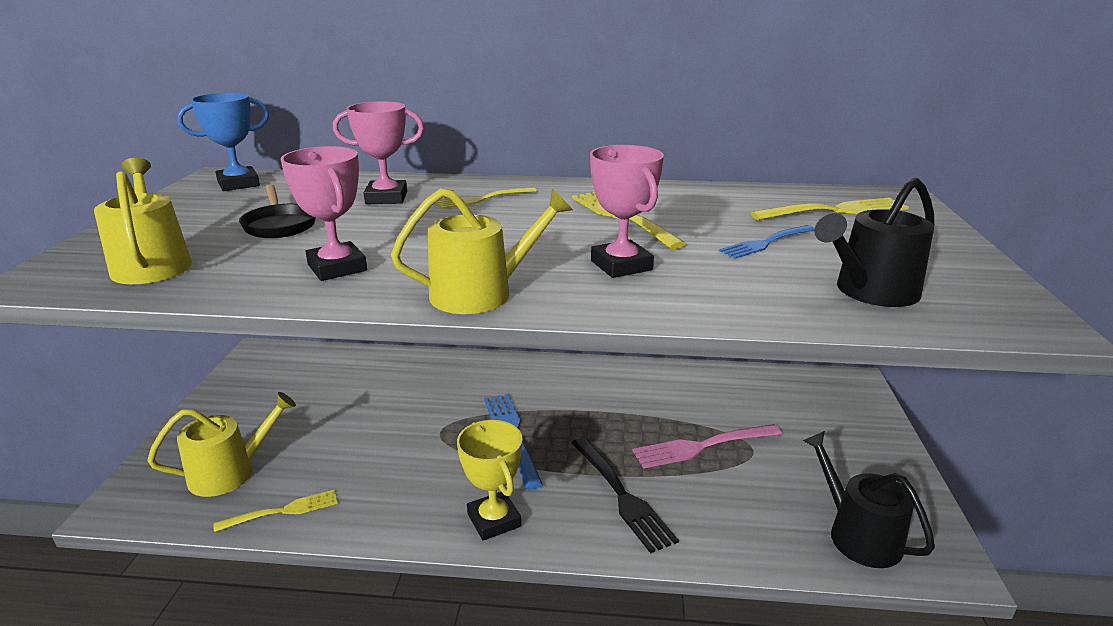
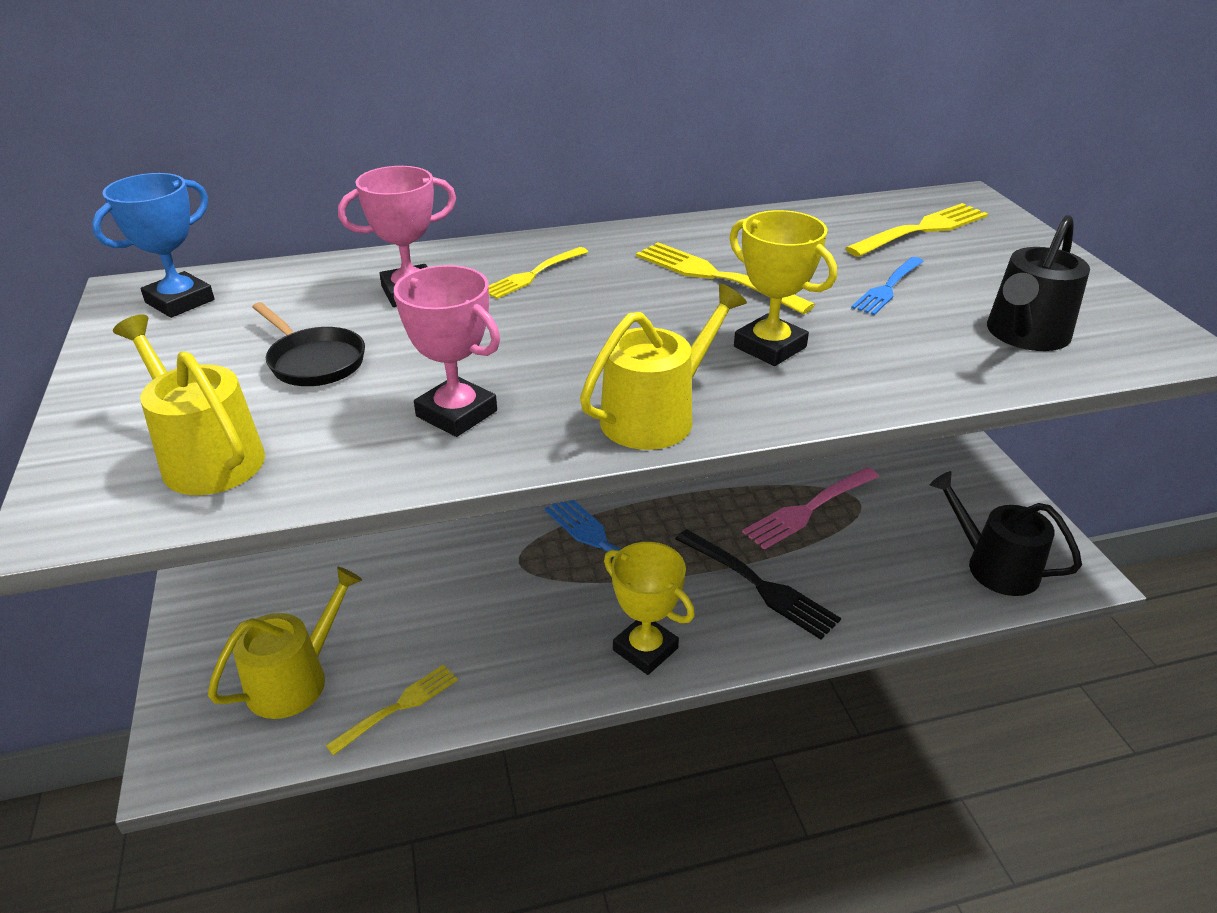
camera: 20 degrees left, 10 degrees up
pink trophy [590,145,664,278] -> yellow trophy [729,210,837,366]

